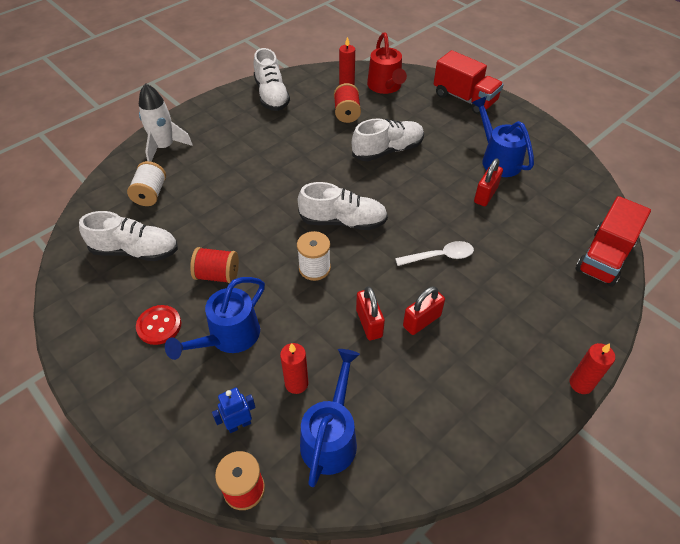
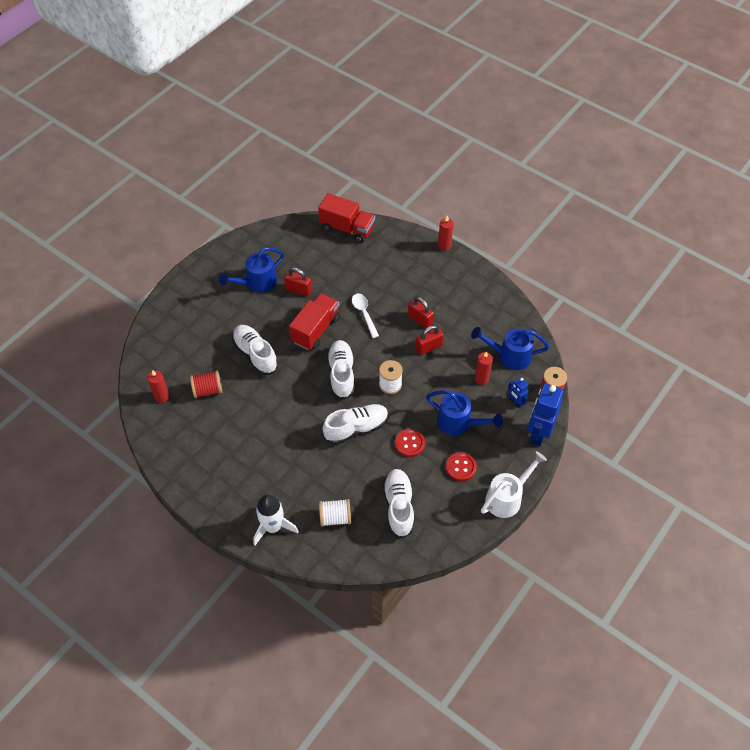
camera: 100 degrees left, 5 degrees up
red spool [190,247,239,284] -> red button [395,429,425,457]
white shoe [254,48,290,111] -> white shoe moved to [323,404,388,445]
red watering can [367,32,407,94] -> none
red truck [434,50,504,115] -> red truck moved to [289,293,340,350]
none -> white watering can [481,451,547,518]
none -> blue robot [528,383,564,446]

